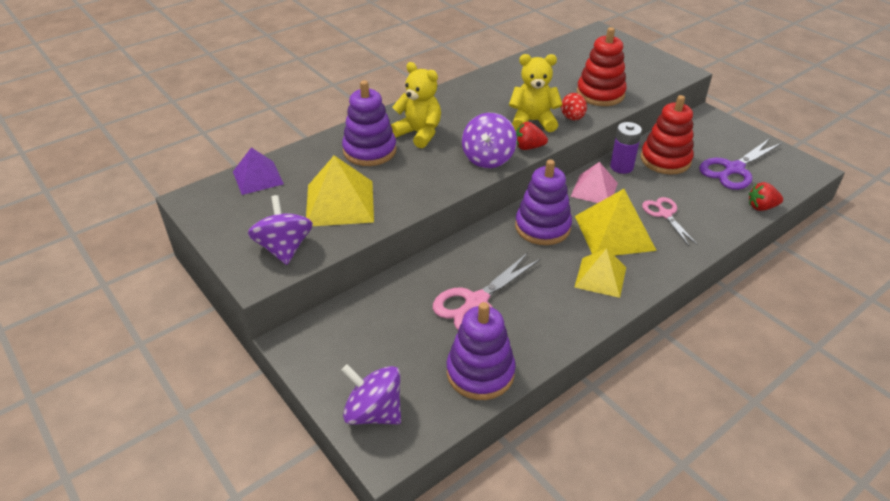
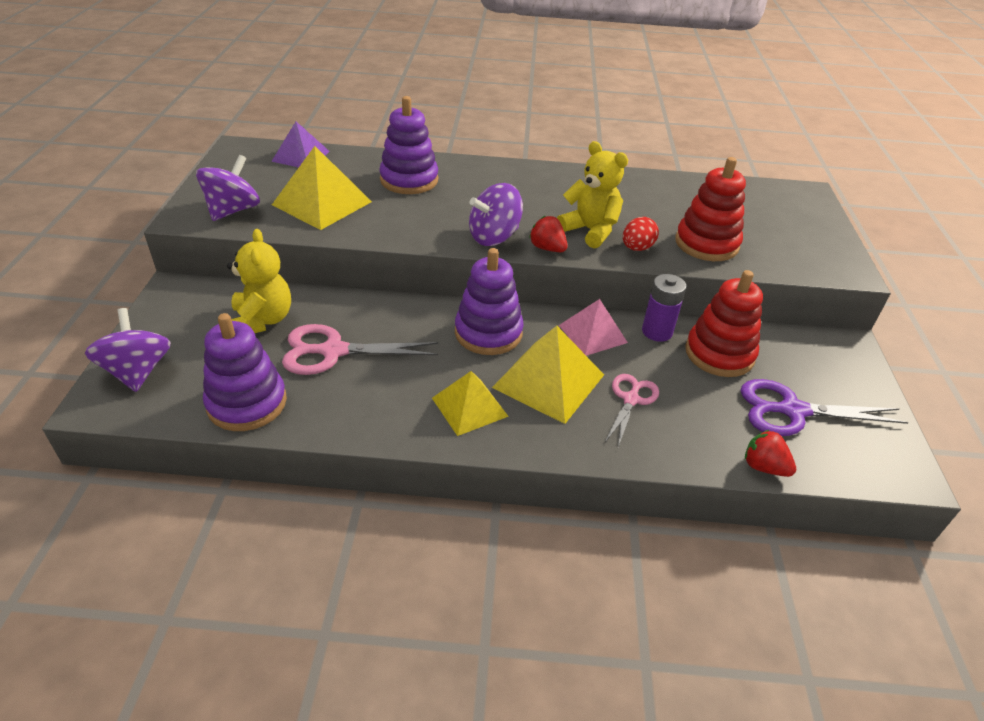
camera: 40 degrees right, 0 degrees up
yellow teddy bear [391,62,441,148] -> yellow teddy bear moved to [227,229,291,333]

